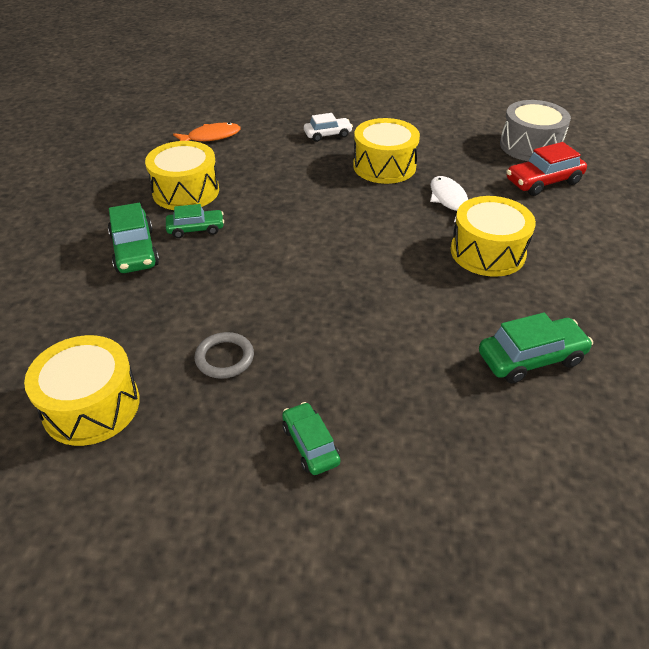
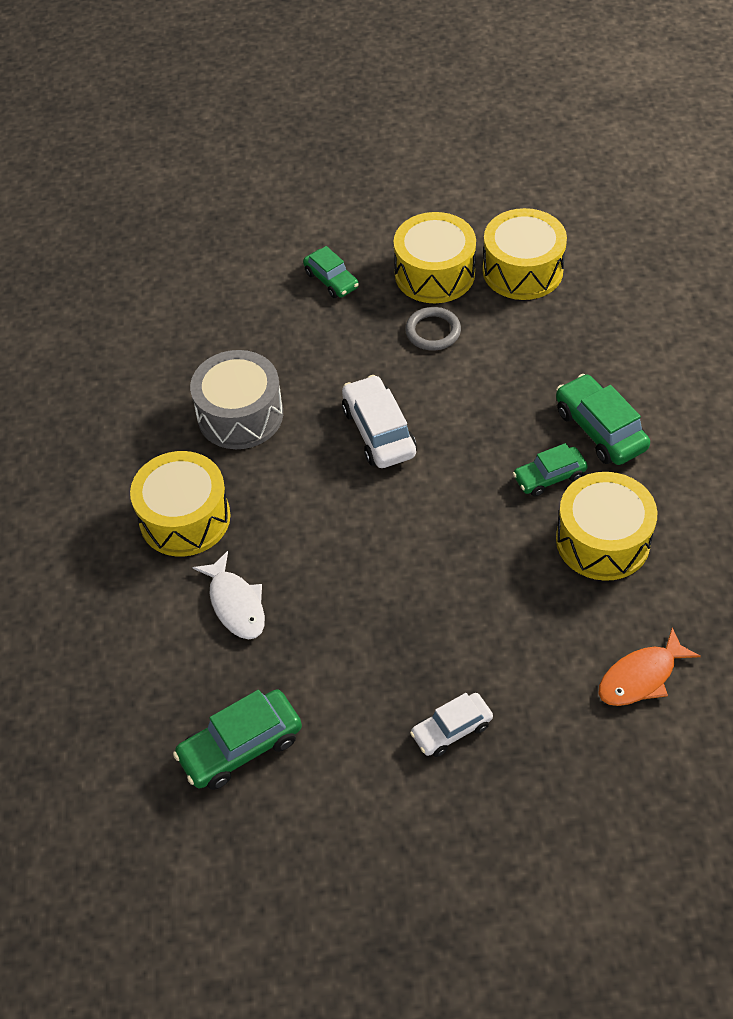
camera: 170 degrees right, 10 degrees up
yellow drum [353,118,420,184] -> yellow drum moved to [394,212,476,303]
green car [479,313,593,384] -> green car moved to [173,689,302,790]
grey drum [500,100,571,161] -> grey drum moved to [190,350,283,449]
red car [506,142,587,196] -> none
none -> white car [342,375,417,468]

